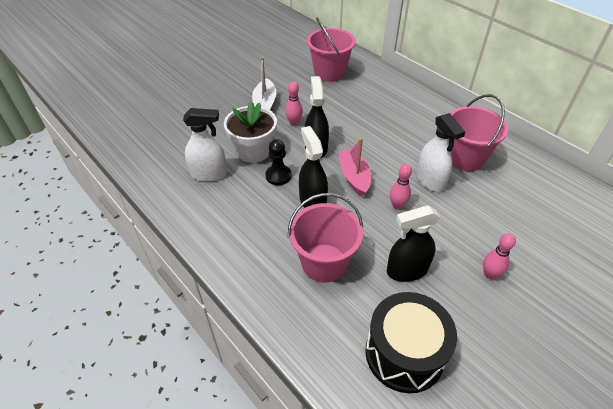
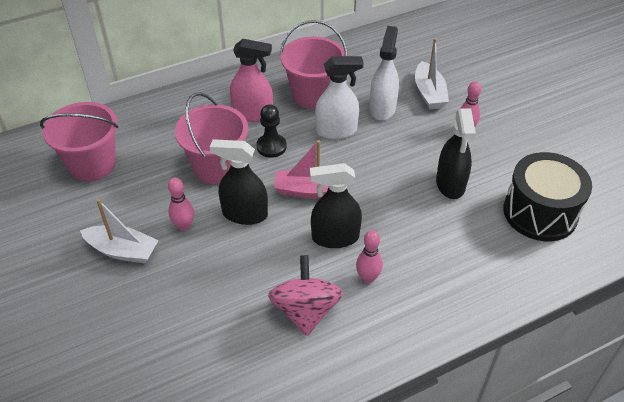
camera: 75 degrees left, 0 degrees up
white spray bottle [183,108,227,182] -> white spray bottle moved to [369,26,399,120]
white flower pot [224,101,277,163] -> none
black pawn [266,139,292,185] -> black pawn moved to [256,104,287,158]
pink bucket [288,193,363,283] -> pink bucket moved to [175,92,248,184]
pink bowling pin [390,163,412,210] -> pink bowling pin moved to [356,230,383,284]
none -> pink spray bottle [230,39,273,122]
none -> pink spinning top [268,255,343,336]
none -> white boat [415,38,449,110]

